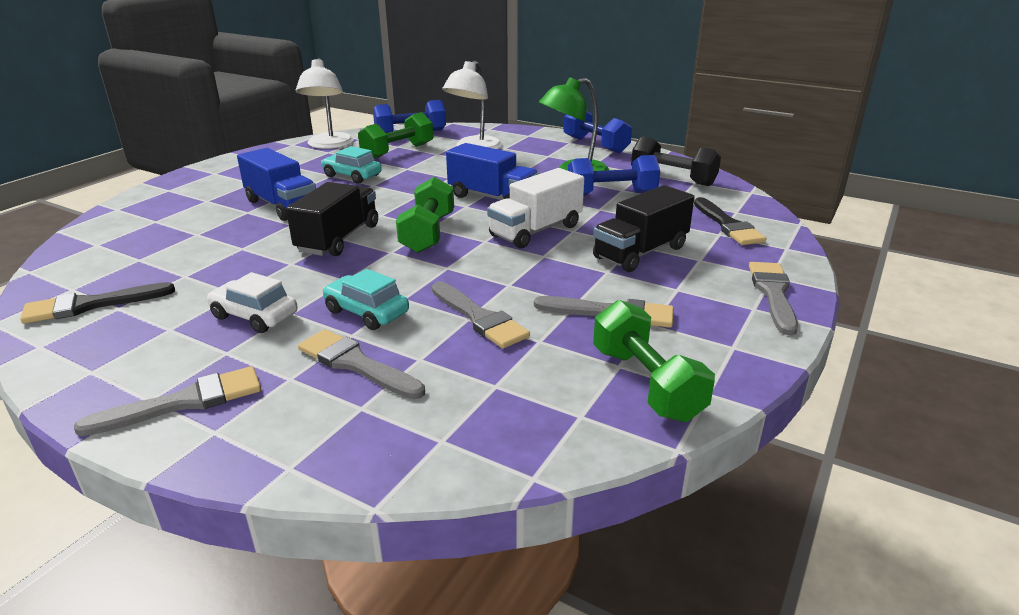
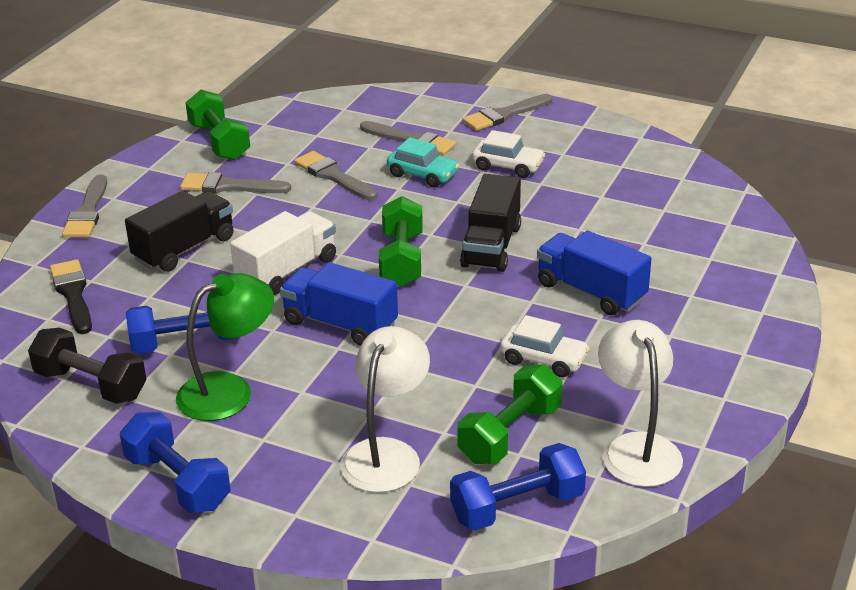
camera: 175 degrees right, 5 degrees up
black brush [20,282,175,324] -> none
turquoise car [321,146,382,184] -> white car [500,315,590,377]

